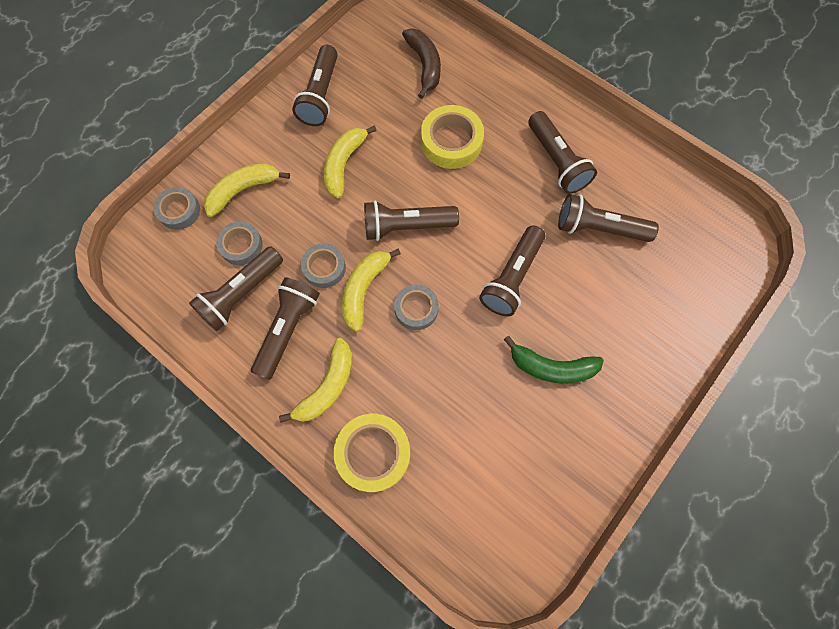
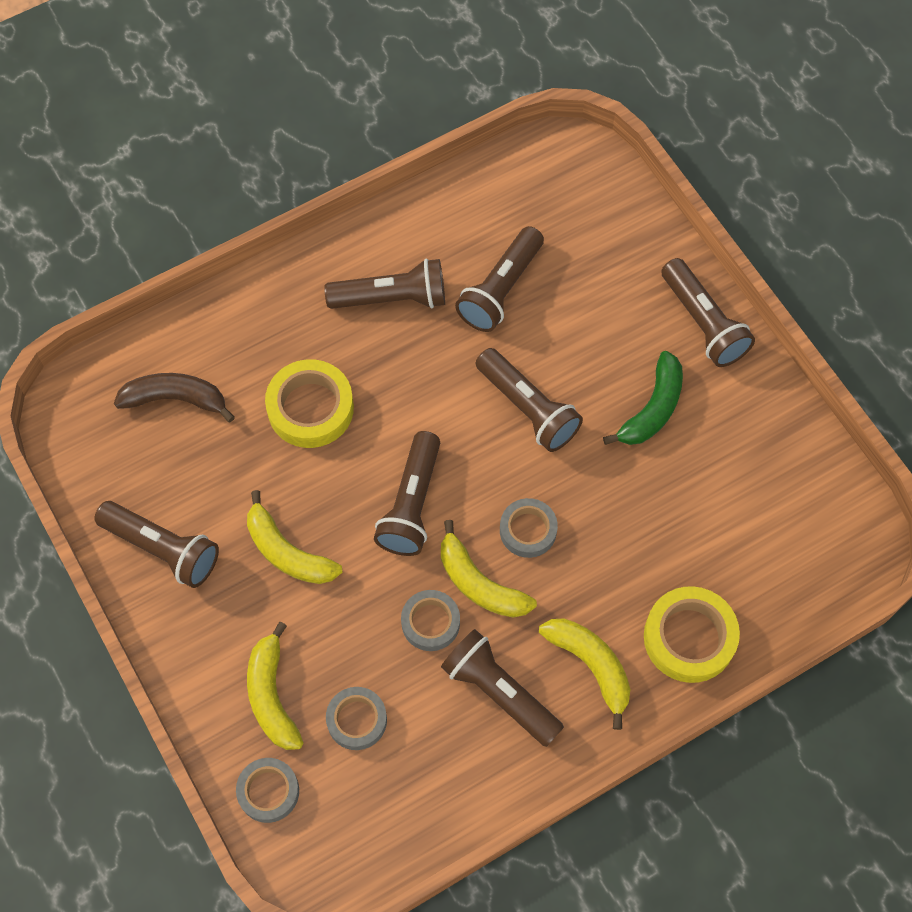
camera: 70 degrees left, 5 degrees down
brown flashlight [189,246,283,331] -> brown flashlight moved to [661,258,755,367]

